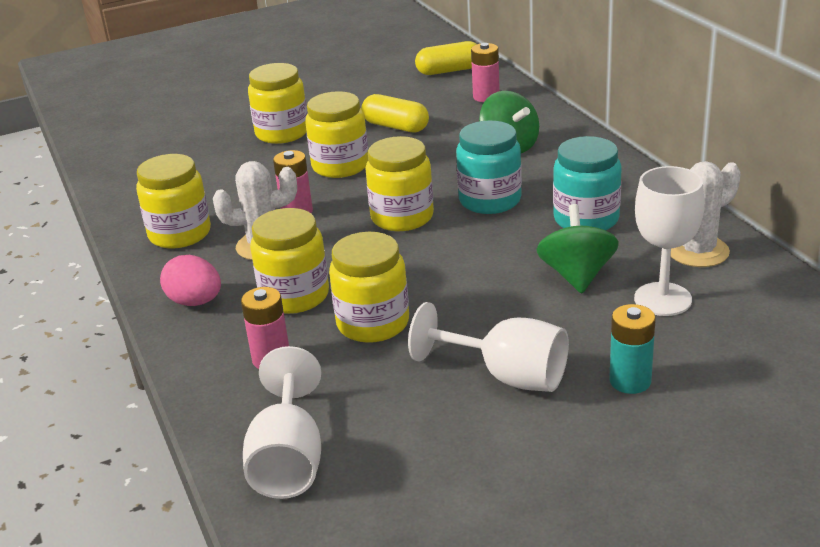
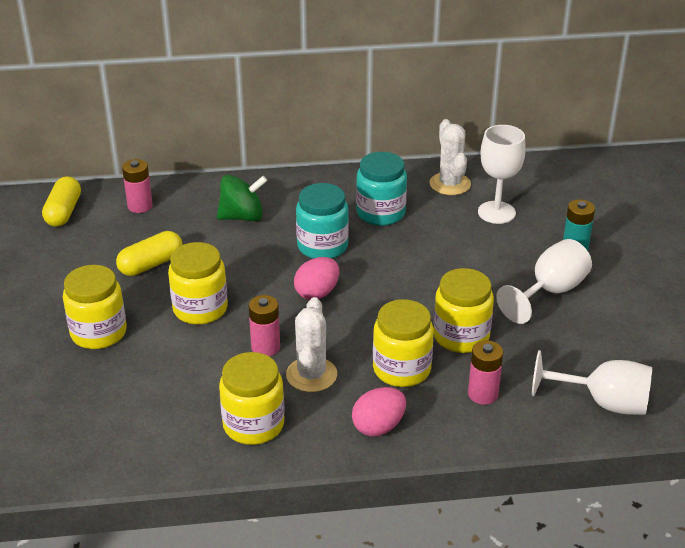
camera: 75 degrees left, 5 degrees up
yellow jar [365,136,434,231] -> pink egg [294,257,339,300]
green spinning top [536,204,619,293] -> none

